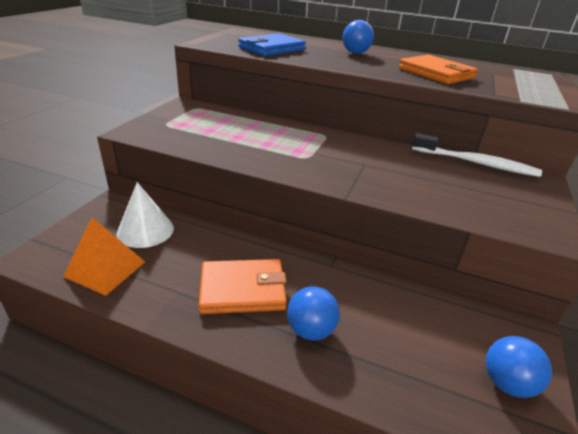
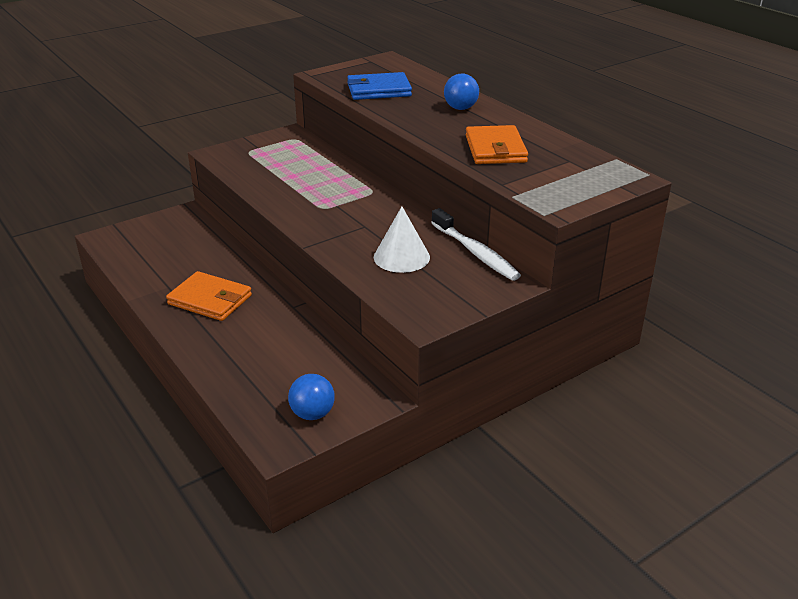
camera: 35 degrees right, 0 degrees up
orange pyramid [63,217,145,296] -> none
white cone [116,182,174,248] -> white cone moved to [374,207,430,273]
blue ball [287,286,340,341] -> none

